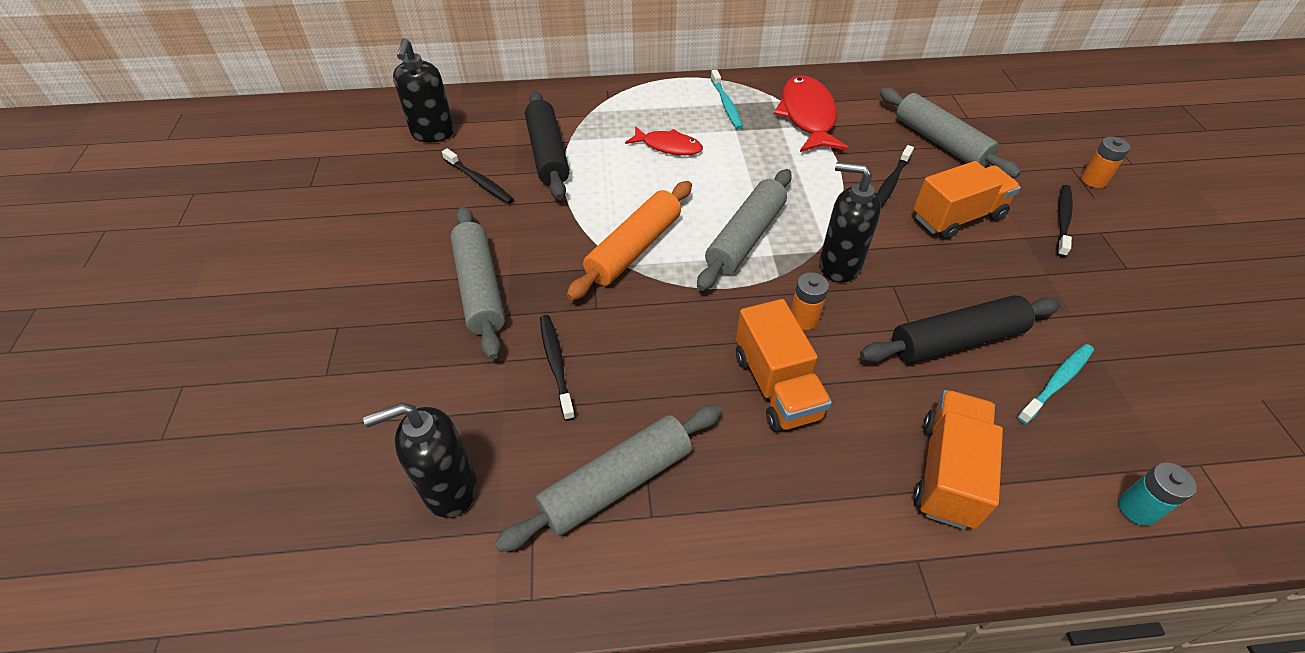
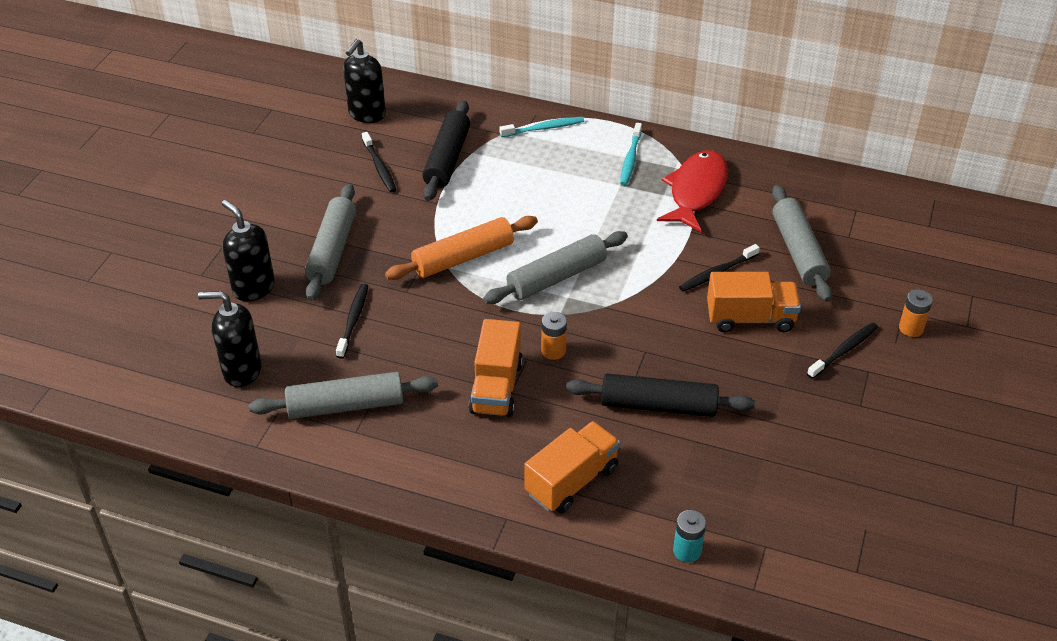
camera: 25 degrees right, 5 degrees down
red fish [625,126,703,155] -> none
black soap dispenser [819,162,881,283] -> black soap dispenser moved to [222,200,275,301]
turquoise toothbrush [1017,344,1094,424] -> turquoise toothbrush moved to [499,117,584,137]

